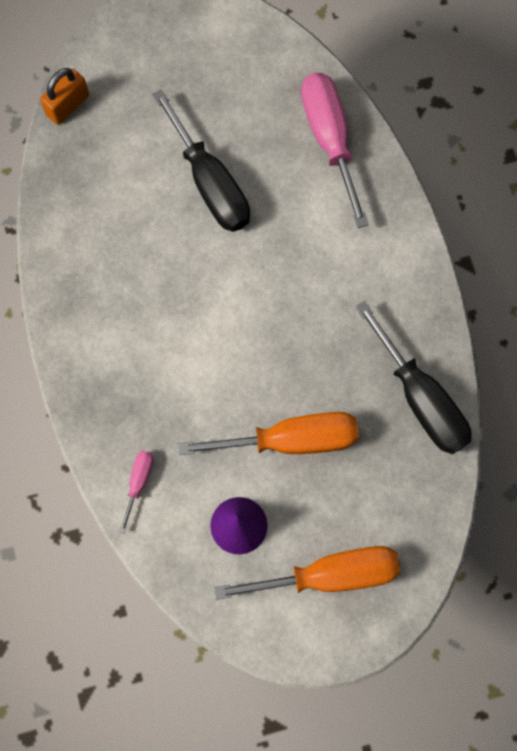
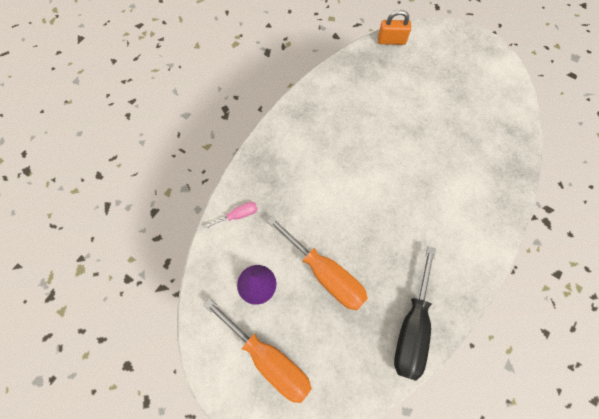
camera: 50 degrees right, 5 degrees down
black screwdriver [152,89,250,232] -> none
pink screwdriver [301,73,369,228] -> none

